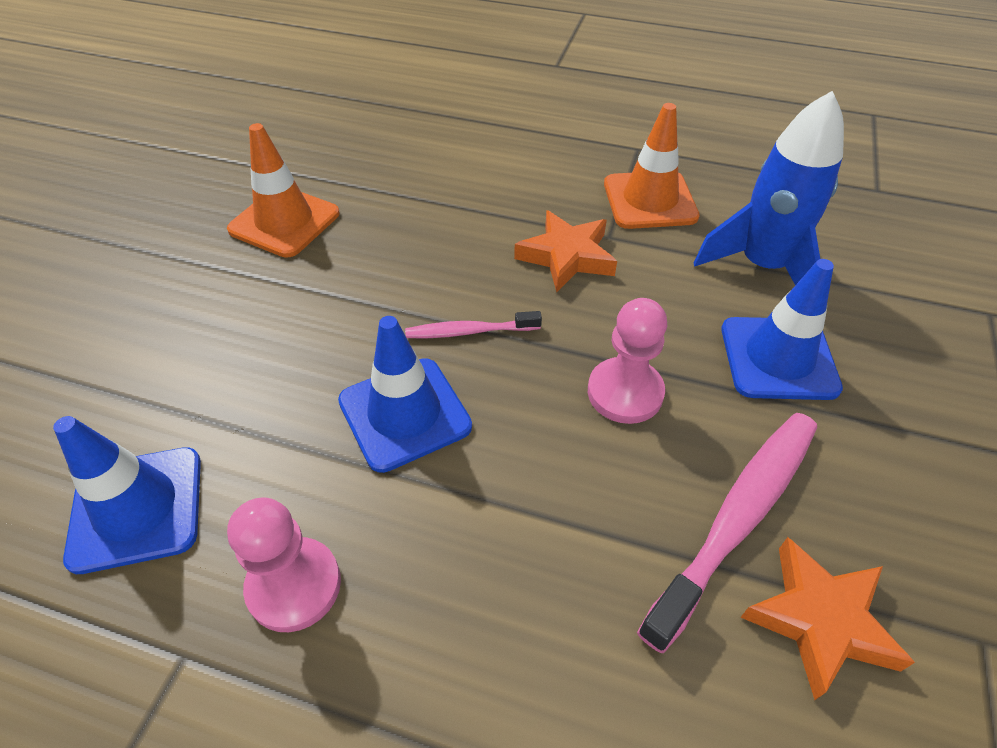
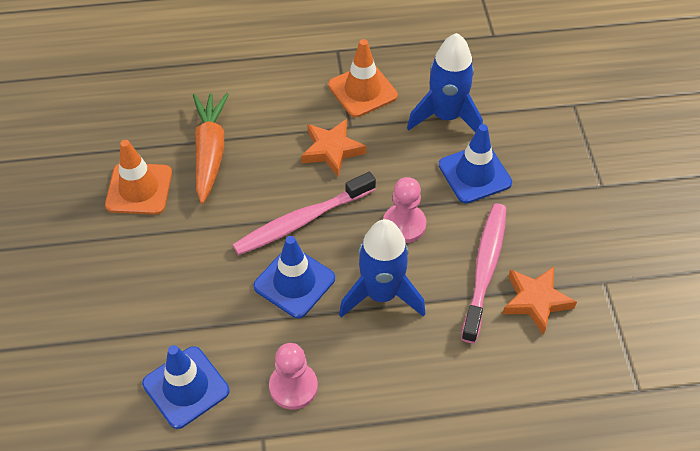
camera: 25 degrees left, 5 degrees up
pink toothbrush [405,311,542,338] -> pink toothbrush [233,172,376,255], size x1.88
none -> orange carrot [193,93,229,204]
none -> blue rocket [339,219,425,317]

